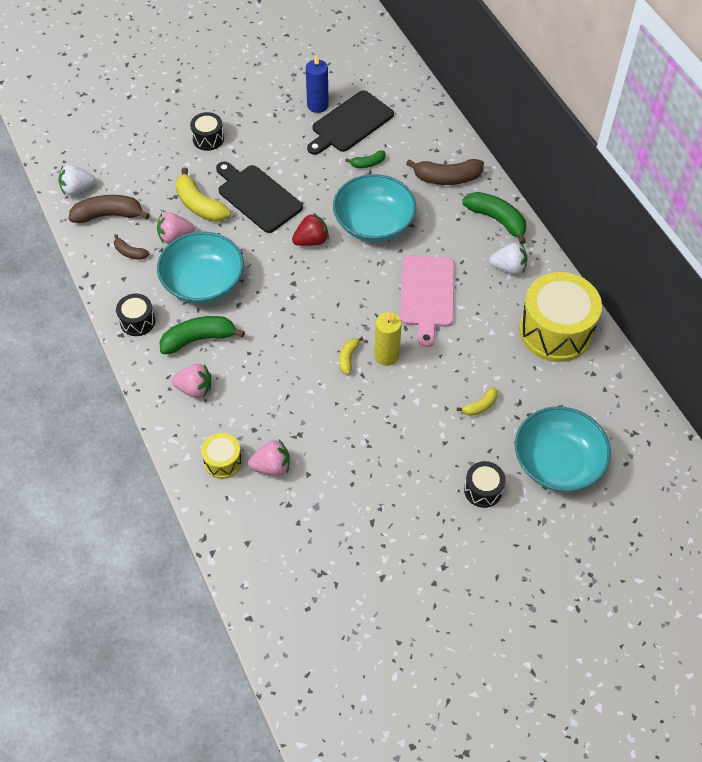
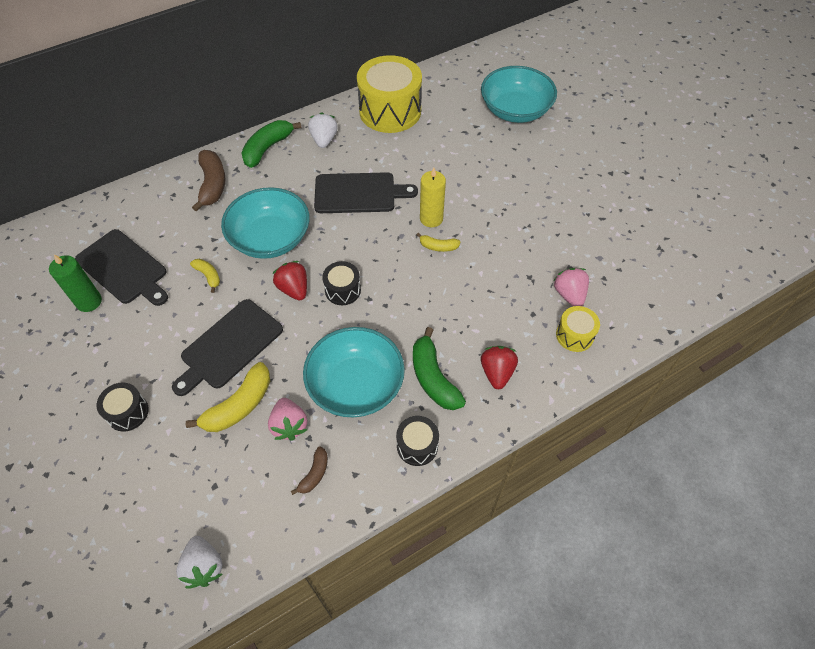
camera: 95 degrees left, 0 degrees up
brown banana [69,195,150,223] -> none
pink strawberry [171,364,211,398] -> red strawberry [481,346,518,389]
blue candle [306,55,329,113] -> green candle [49,254,102,312]
green banana [345,150,386,168] -> none
pink cutting board [400,256,454,347] -> black cutting board [314,172,418,213]
yellow banana [457,387,498,416] -> yellow banana moved to [190,259,220,293]
black drum [464,461,506,508] -> black drum moved to [322,261,361,305]

